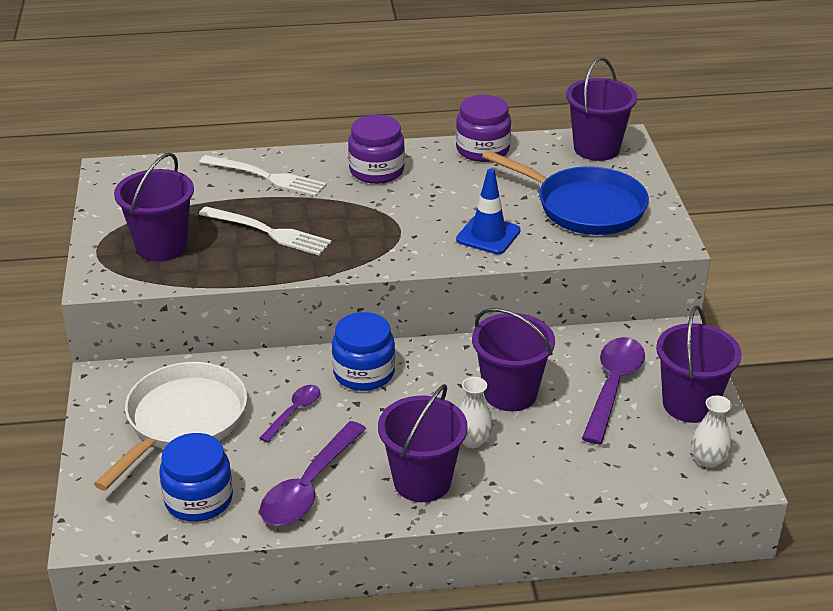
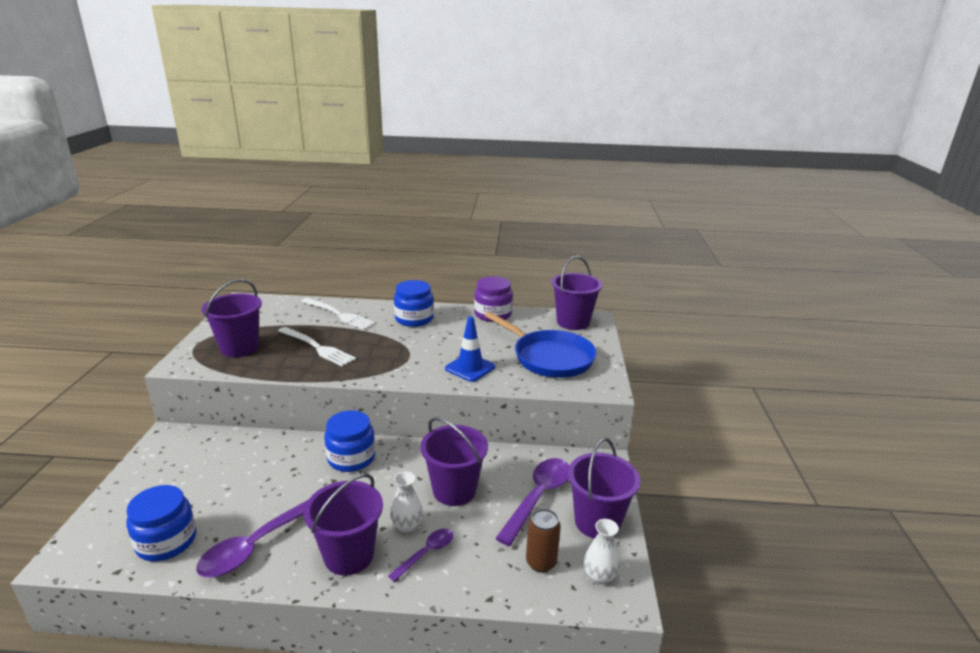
camera: 10 degrees right, 10 degrees down
white pan [94,362,247,491] -> none
purple spoon [260,385,320,443] -> purple spoon moved to [388,529,453,582]
purple jar [348,115,405,184] -> blue jar [394,280,434,327]
none -> brown can [526,509,561,573]

